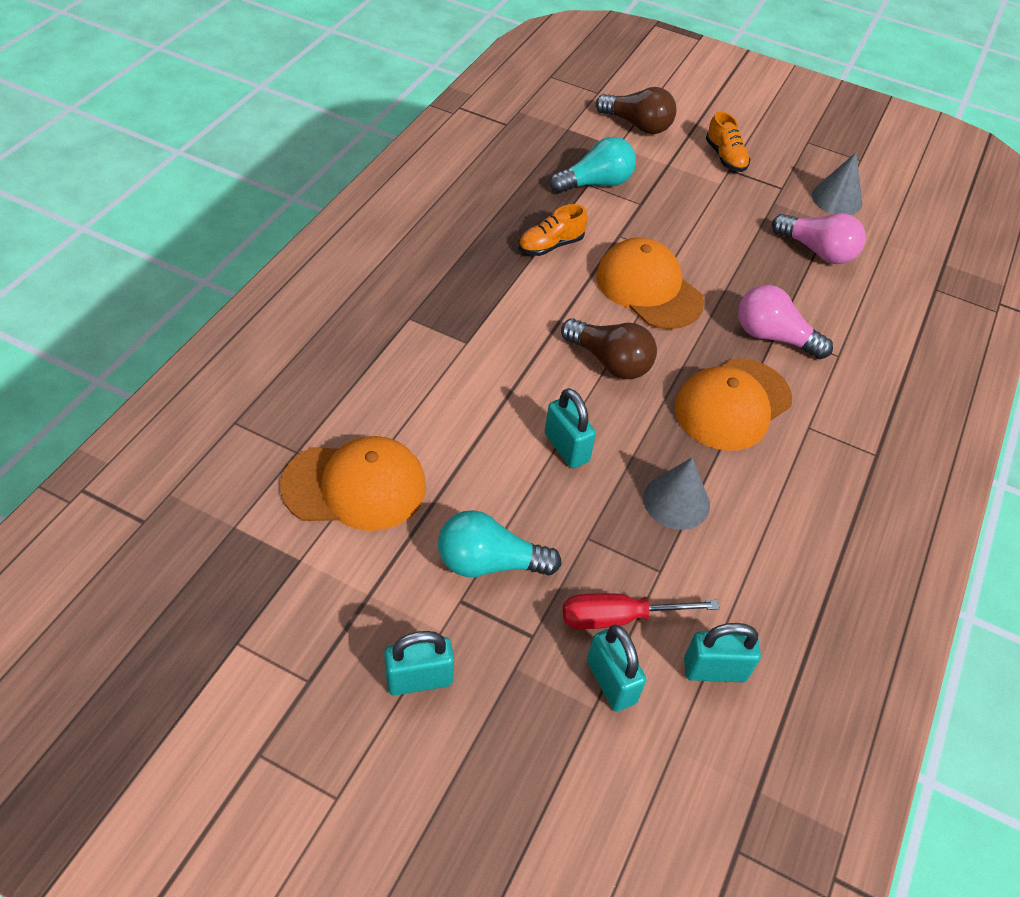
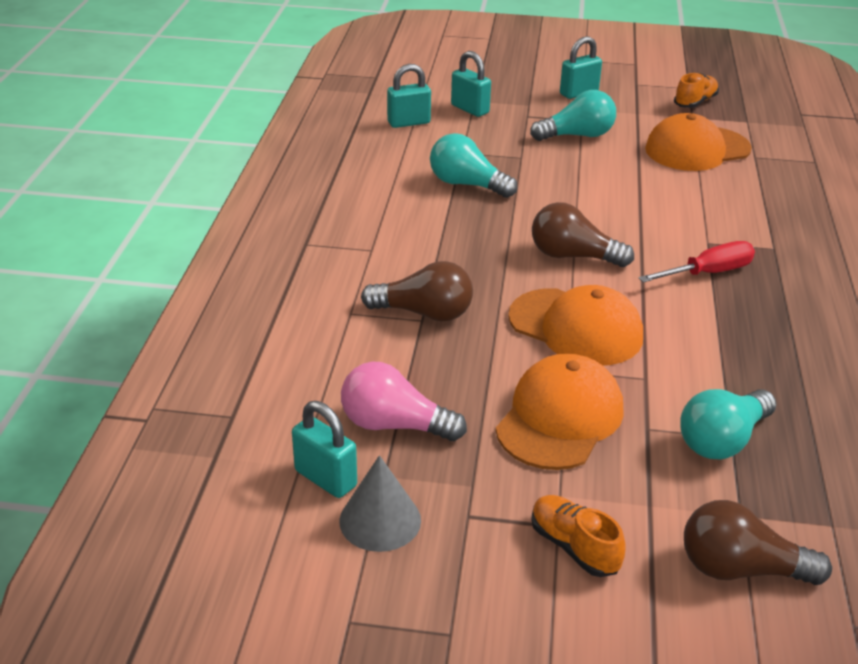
camera: 165 degrees right, 15 degrees down
orange shoe [518,204,587,256] -> orange shoe moved to [674,73,719,108]
turquoise padlock [545,388,596,468] -> turquoise padlock moved to [292,401,357,498]
red screwdriver [563,593,720,629] -> red screwdriver moved to [639,241,755,283]
grey cone [643,457,710,530] -> turquoise light bulb [430,133,518,198]
orange cap [675,358,792,451] -> orange cap moved to [496,353,623,470]
pink light bulb [738,285,833,359] -> brown light bulb [361,261,473,322]

